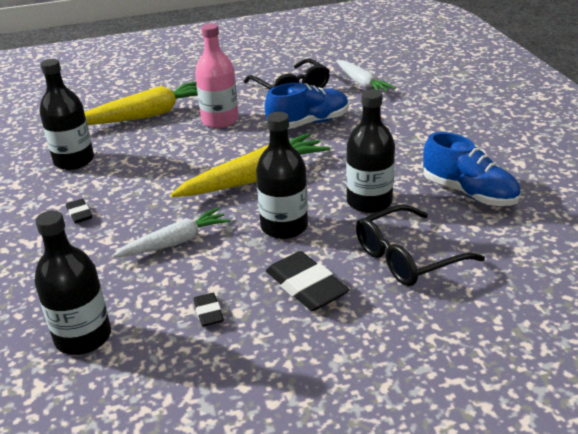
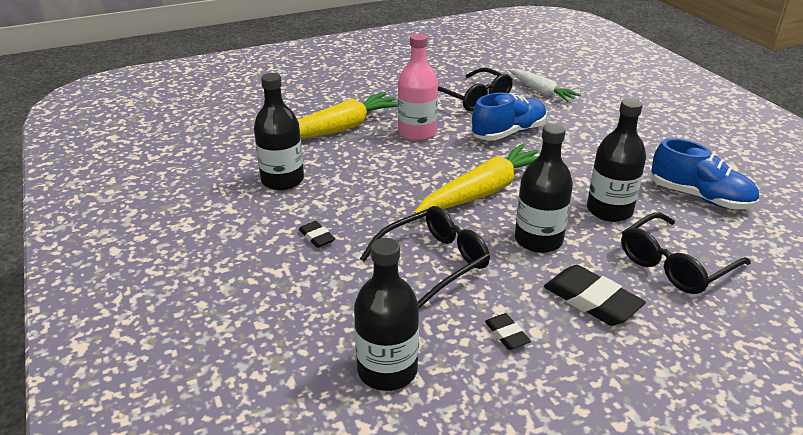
camera: 10 degrees left, 0 degrees up
white carrot [112,208,230,258] -> black glasses [360,206,490,308]

